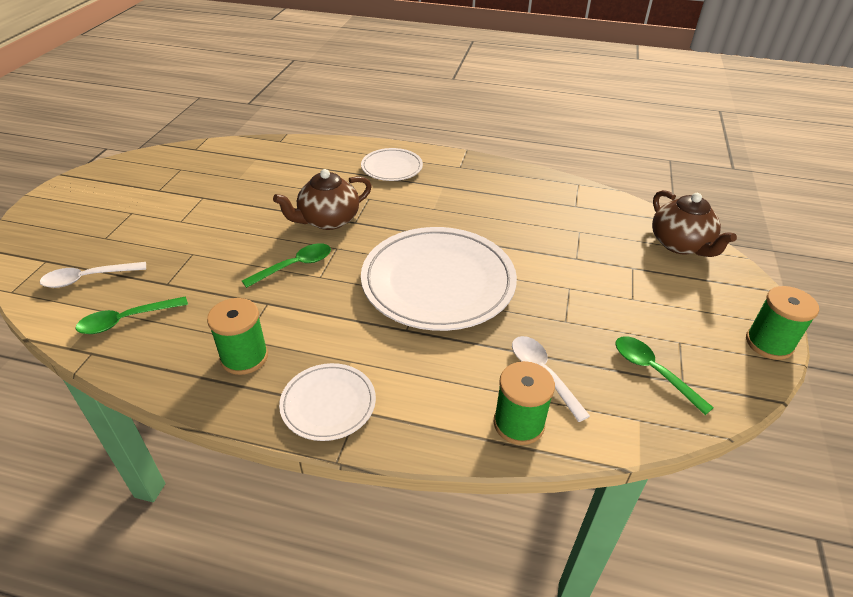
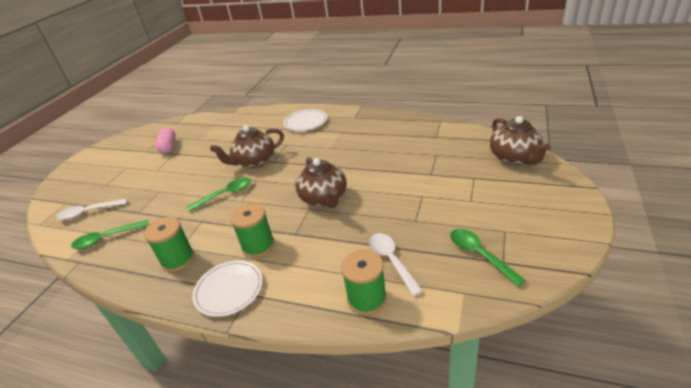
camera: 10 degrees right, 5 degrees down
white plate [361,227,517,331] -> brown teapot [295,157,347,208]
green spool [746,286,819,360] -> green spool moved to [230,203,275,258]
none -> pink capsule [155,127,176,154]

